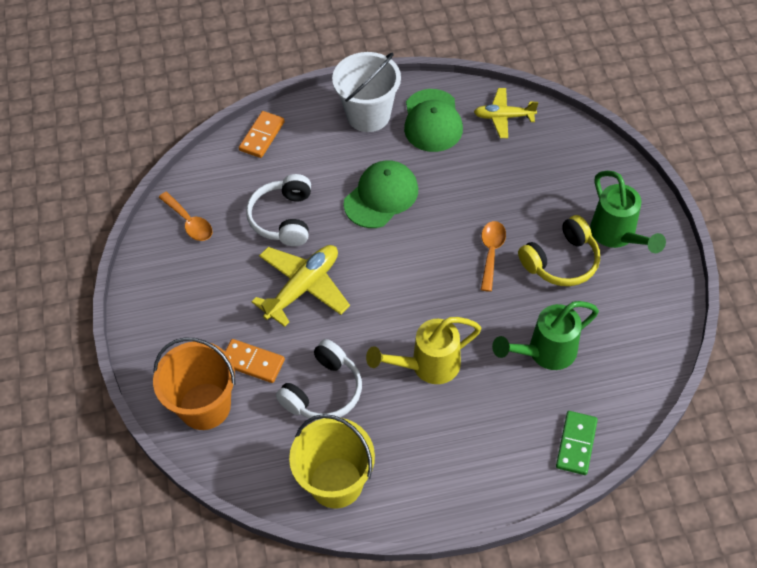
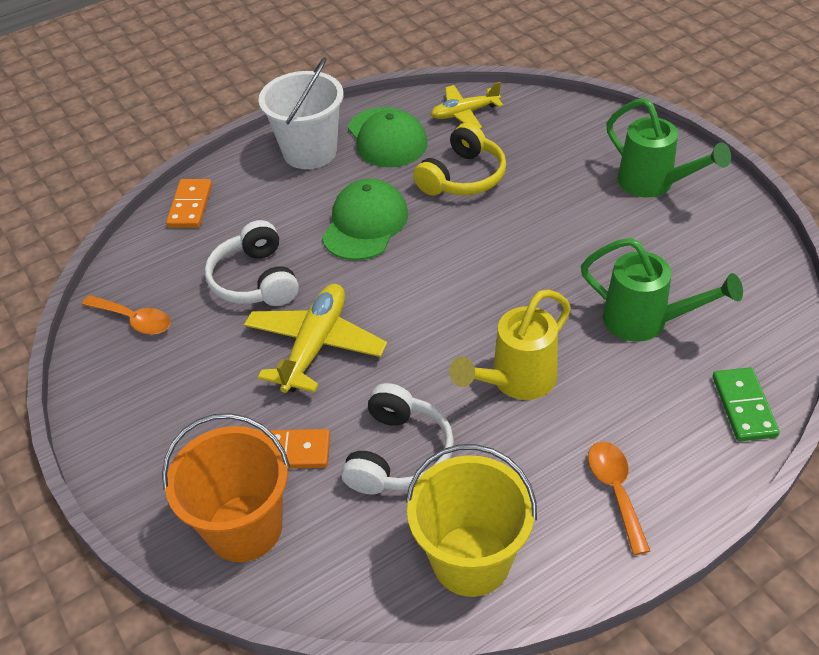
camera: 20 degrees left, 10 degrees down
orange spoon [481,221,506,292] -> orange spoon moved to [588,442,650,555]
green watering can [492,301,599,370] -> green watering can turned 105 degrees counterclockwise [581,238,743,342]
yellow headphones [518,215,600,286] -> yellow headphones moved to [413,123,506,195]

